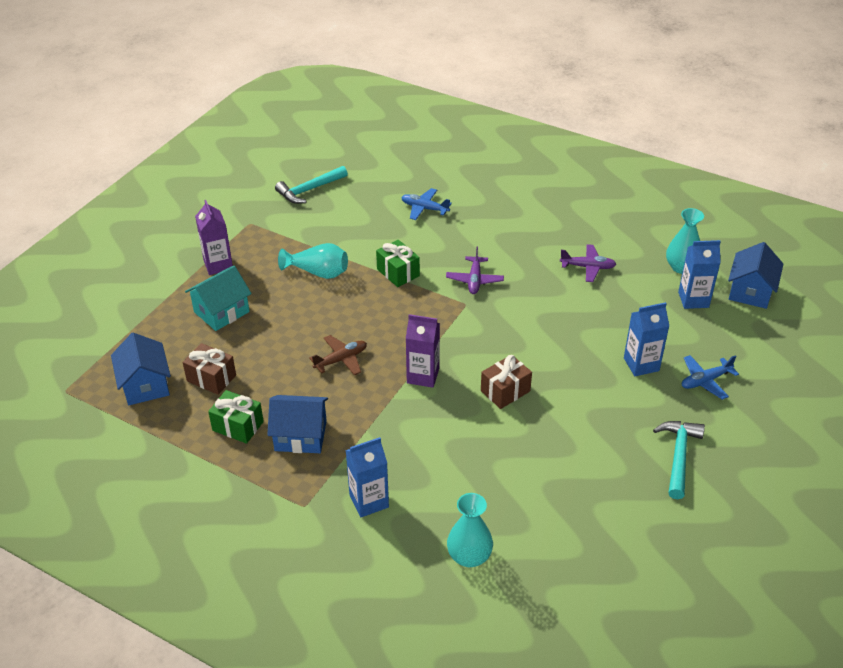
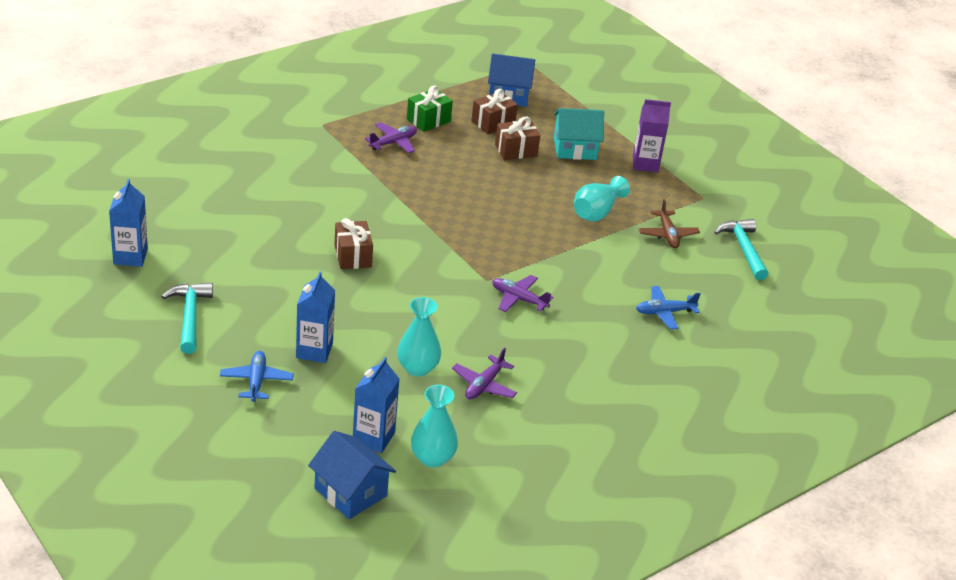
camera: 110 degrees right, 5 degrees down
turquoise house [185,265,252,331] -> turquoise house turned 75 degrees counterclockwise [554,108,604,160]
blue house [267,395,328,453] -> purple plane [365,122,417,153]
brown plane [309,335,367,376] -> brown plane moved to [638,199,700,248]
blue carton [345,437,389,517] -> blue carton moved to [109,179,148,267]
green gift [376,240,420,287] -> none
blue plane [401,188,452,220] -> blue plane turned 150 degrees counterclockwise [636,286,701,330]
purple carton [406,314,440,388] -> none
turquoise vase [447,493,493,567] -> turquoise vase moved to [397,297,441,377]
turquoise hammer [653,421,705,499] -> turquoise hammer turned 135 degrees counterclockwise [161,283,213,354]
none -> brown gift [495,117,540,160]

